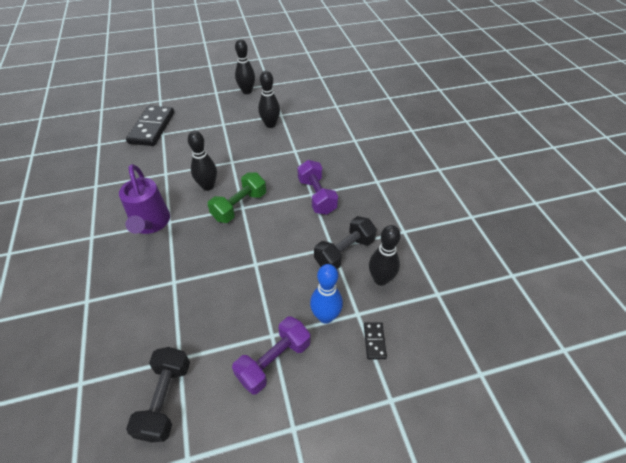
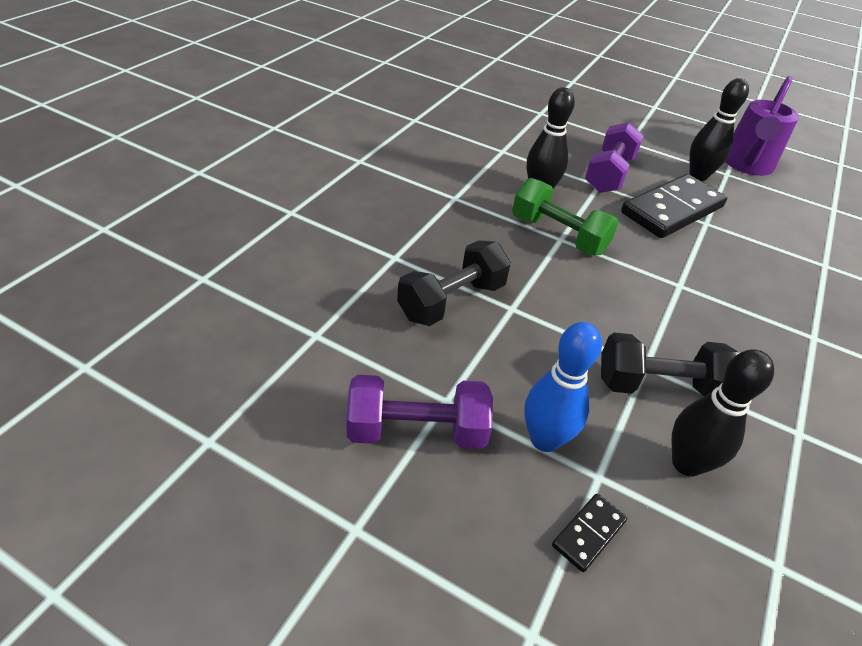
camera: 40 degrees right, 5 degrees down
purple watering can [119,164,170,234] -> purple watering can moved to [725,76,799,176]
black domino [126,105,174,146] -> black domino moved to [621,174,727,238]
black dumbbell [126,347,190,442] -> black dumbbell moved to [397,240,511,326]
green dumbbell [208,173,266,223] -> green dumbbell turned 45 degrees clockwise [512,178,619,256]
black bowling pin [235,39,255,94] -> none
purple dumbbell [297,160,338,215] -> purple dumbbell moved to [585,122,643,193]

